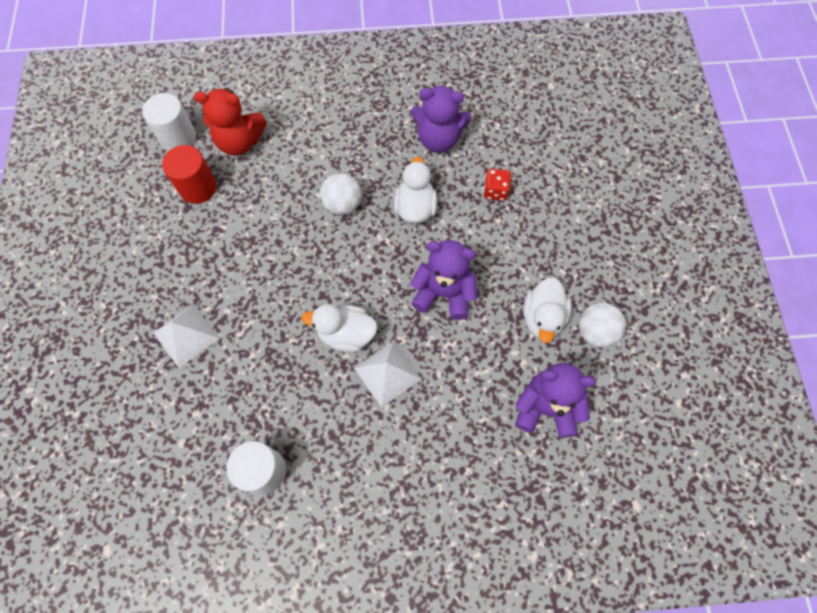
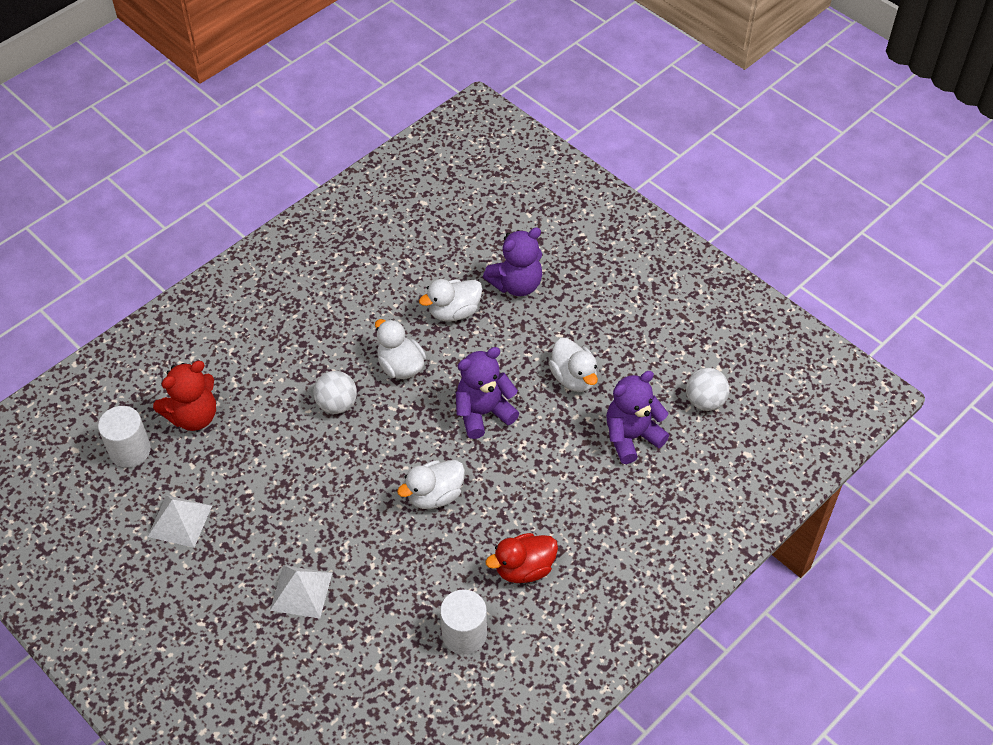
camera: 40 degrees left, 15 degrees down
red cylinder [162,145,217,204] -> none
white pyramid [354,341,421,408] -> white pyramid moved to [147,495,212,548]
purple teddy bear [411,85,472,152] -> purple teddy bear moved to [483,227,542,296]
red dice [483,169,511,201] -> white duck [419,279,482,322]
white ball [579,303,626,347] -> white ball moved to [686,368,730,411]
none -> red duck [485,533,558,583]

